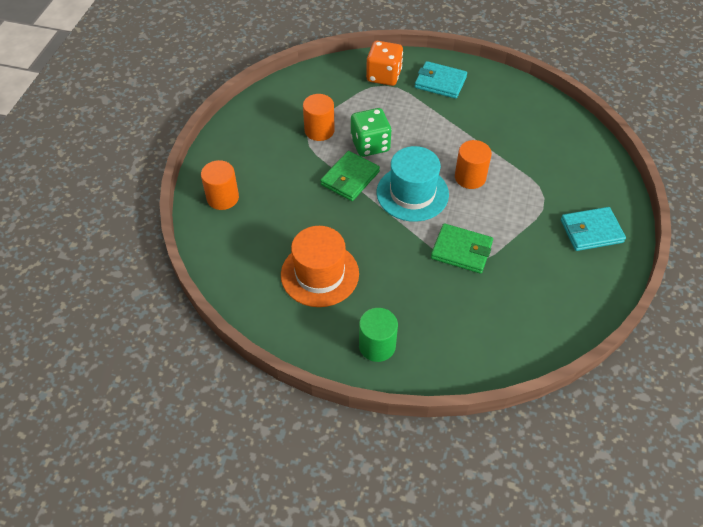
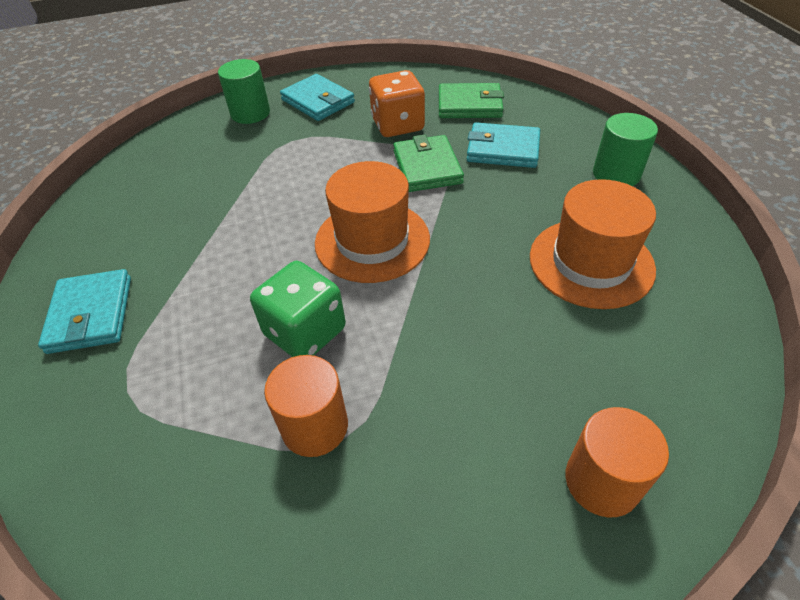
camera: 120 degrees left, 5 degrees down
green wallet [320,151,380,201] -> green wallet moved to [439,83,504,118]
orange dice [366,41,403,86] -> orange dice moved to [369,70,425,137]
turquoise hat [377,146,449,222] -> orange hat [315,161,430,283]
orange cylinder [455,140,492,189] -> none
none -> green cylinder [218,59,270,124]
none -> turquoise wallet [467,122,540,168]

